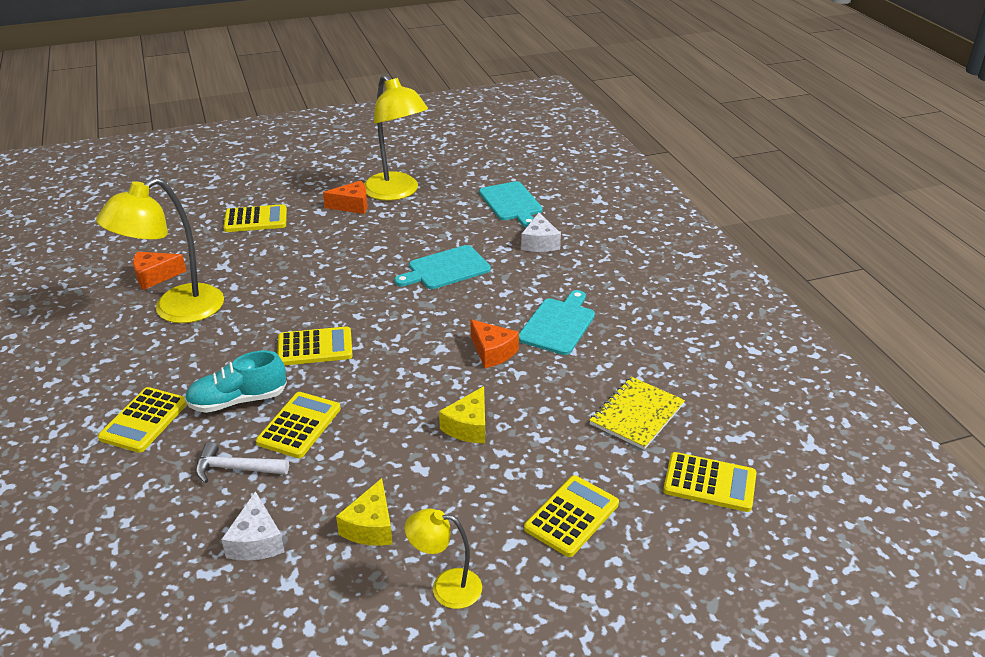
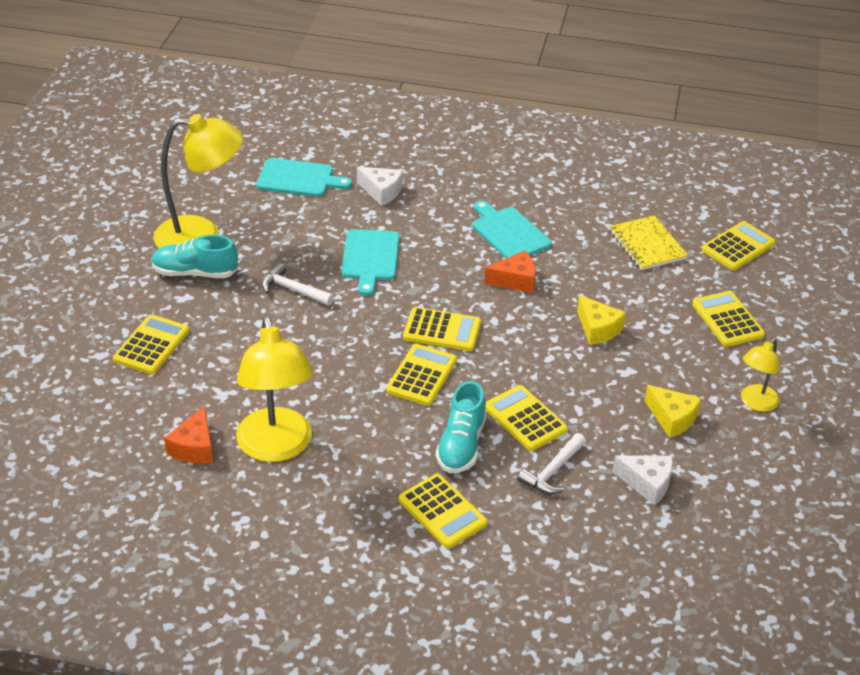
camera: 60 degrees left, 5 degrees up
orange cheese [323,180,368,214] -> turquoise shoe [151,235,238,278]
none -> white hammer [262,263,334,306]
none -> yellow calculator [403,307,481,351]

